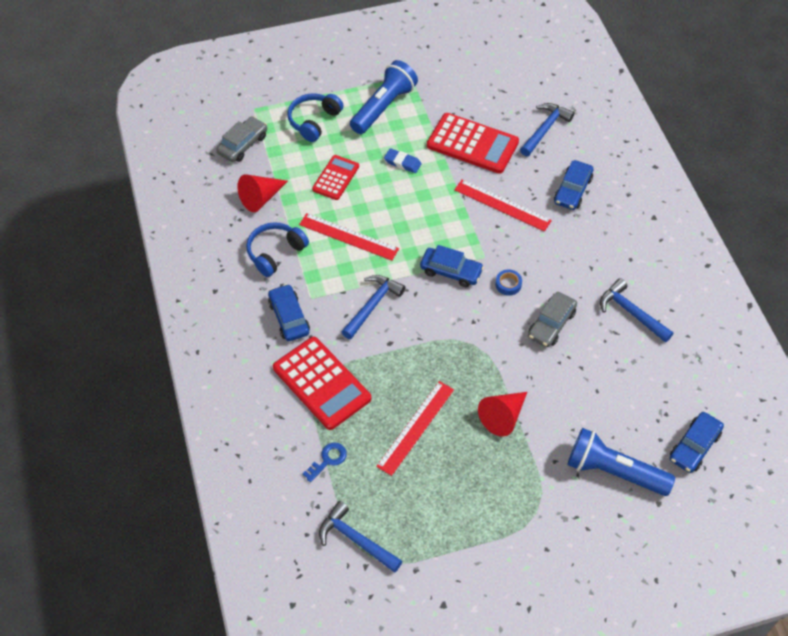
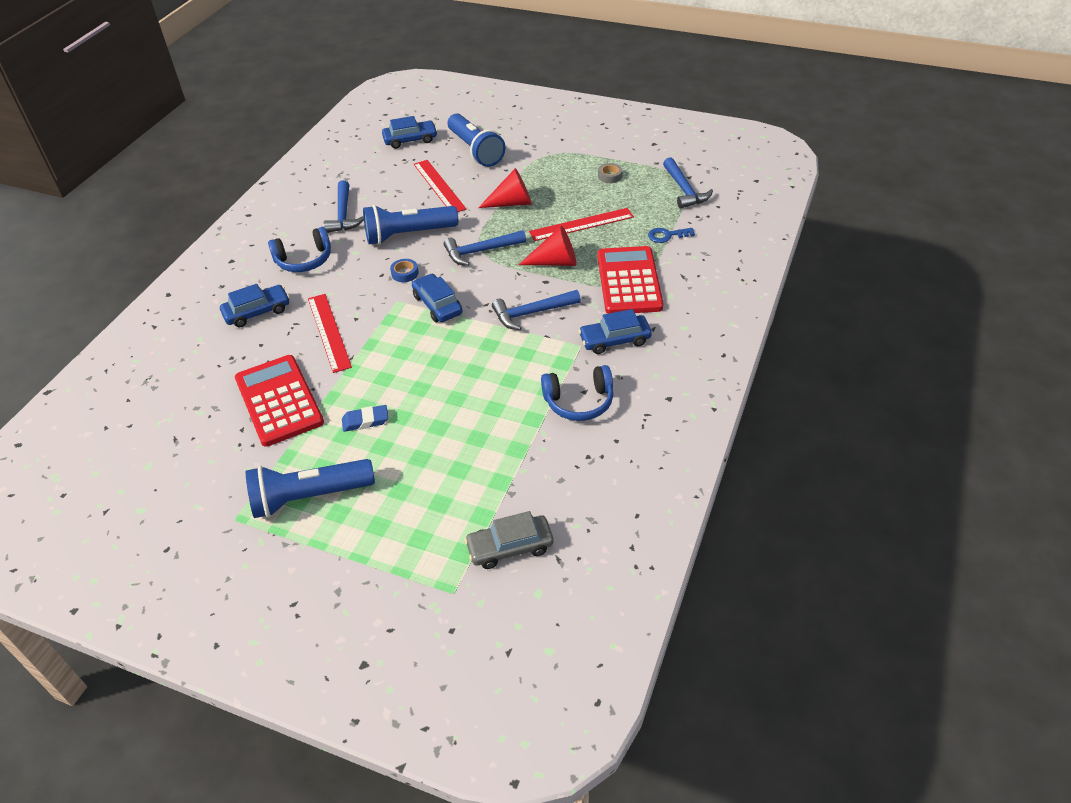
camera: 140 degrees left, 10 degrees down
red cone [237,174,288,212] -> red cone moved to [519,226,576,266]
blue car [268,284,310,341] -> blue car turned 60 degrees clockwise [578,309,652,354]
blue headphones [287,93,343,142] -> blue headphones moved to [268,227,331,272]
red ruler [299,213,399,261] -> red ruler moved to [414,160,466,212]
red calculator [312,155,359,200] -> none
blue eraser [384,148,422,173] -> blue eraser turned 75 degrees counterclockwise [342,405,388,432]
blue hammer [520,103,574,156] -> blue hammer moved to [444,230,526,266]
grey car [528,292,577,347] -> blue flashlight [363,205,458,245]
none -> grey tape [598,163,623,183]

